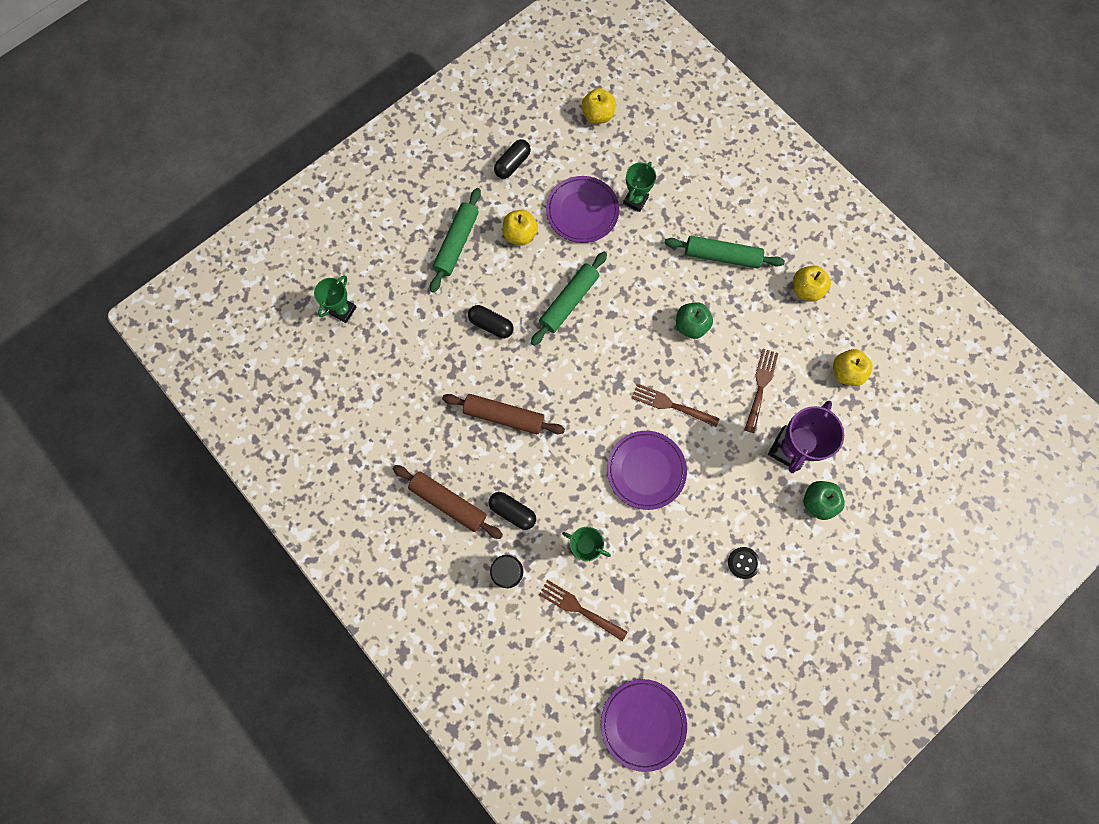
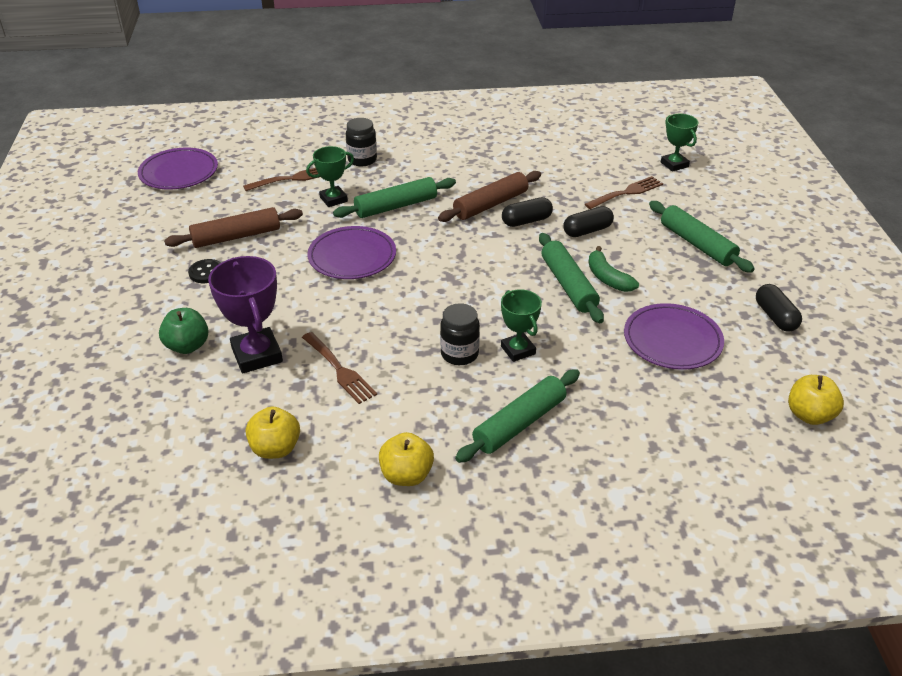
camera: 125 degrees right, 35 degrees down
brown rolling pin [393,465,503,539] -> brown rolling pin moved to [164,207,303,248]
black capsule [489,492,536,530] -> black capsule moved to [502,197,553,227]
yellow apple [503,210,538,246] -> none
green trophy [623,162,656,212] -> green trophy moved to [501,289,542,362]
brown fork [632,383,719,427] -> brown fork moved to [585,176,663,209]
green apple [676,303,713,339] -> black jar [440,303,480,365]
none -> green rolling pin [333,177,456,218]
none -> green banana [588,246,639,292]

